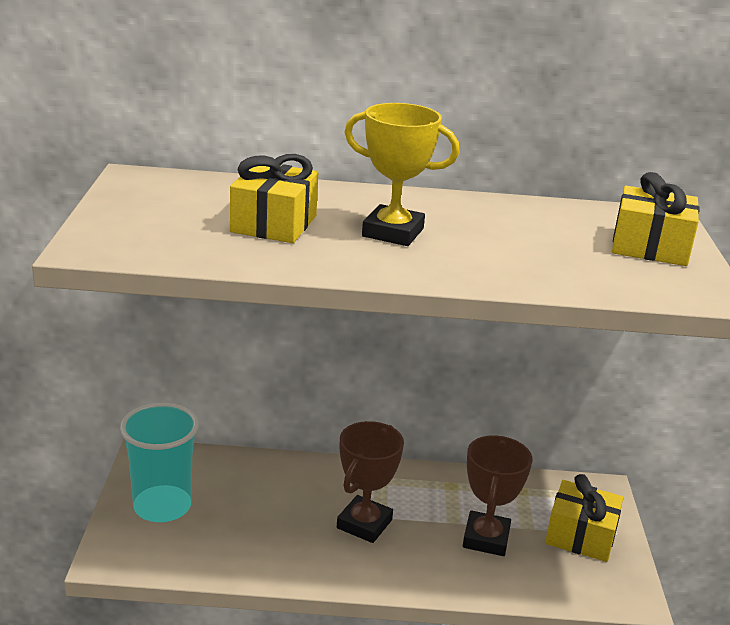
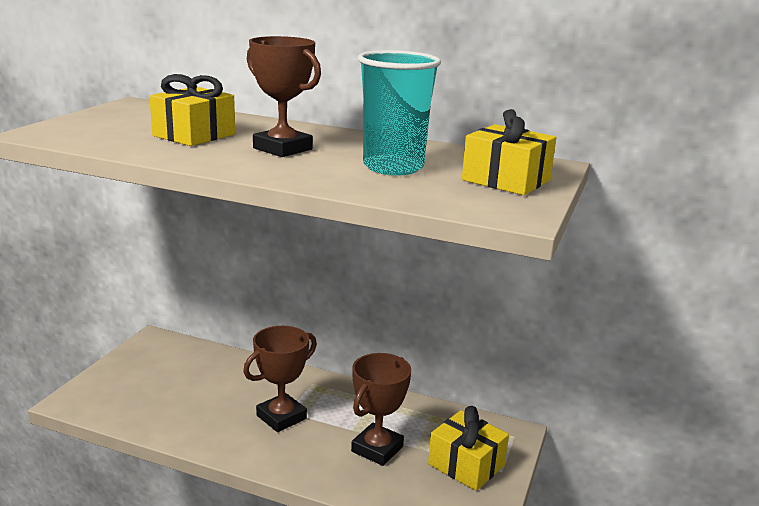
camera: 20 degrees right, 5 degrees down
turquoise cup [120,403,199,522] -> turquoise cup moved to [358,50,441,175]
yellow trophy [344,103,460,246] -> brown trophy [247,36,321,157]

